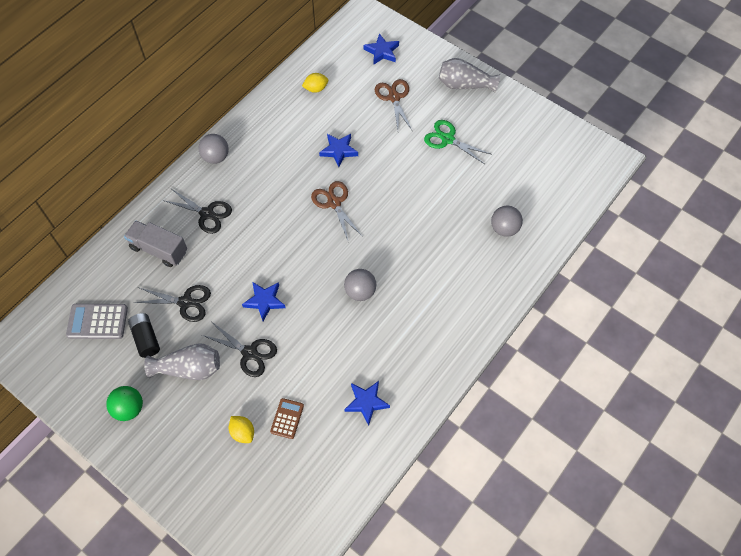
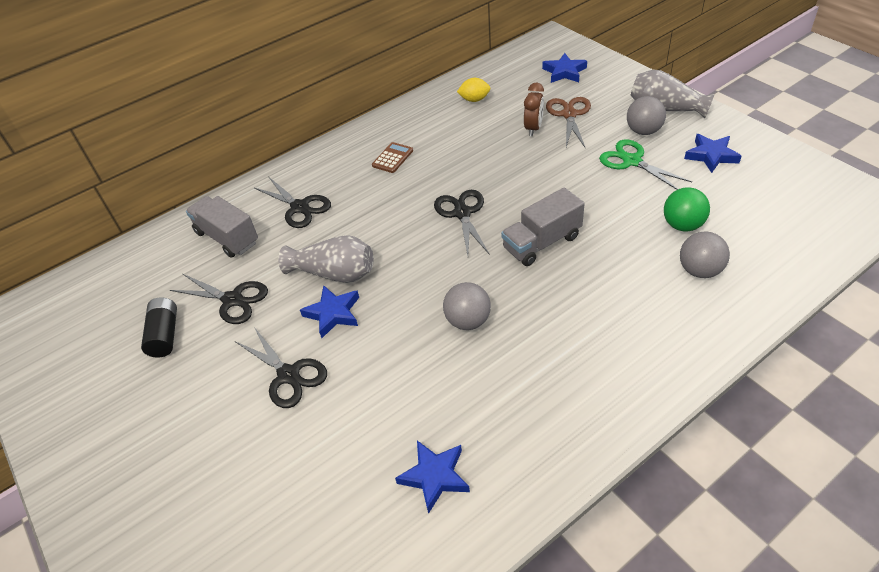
camera: 20 degrees right, 15 degrees down
grey calculator [66,304,128,339] -> none
green ball [106,386,143,421] -> green ball moved to [664,187,710,231]
grey vase [144,343,220,380] -> grey vase moved to [278,235,374,283]
grey ball [199,134,229,164] -> grey ball moved to [627,96,666,135]
yellow lemon [229,416,254,443] -> none
brown calculator [270,398,304,439] -> brown calculator moved to [372,142,413,173]
brown scissors [311,181,363,240] -> black scissors [434,190,490,256]
blue star [319,134,358,167] -> blue star moved to [684,134,742,173]
none -> grey truck [501,188,585,266]
none -> brown clock [524,82,544,136]

